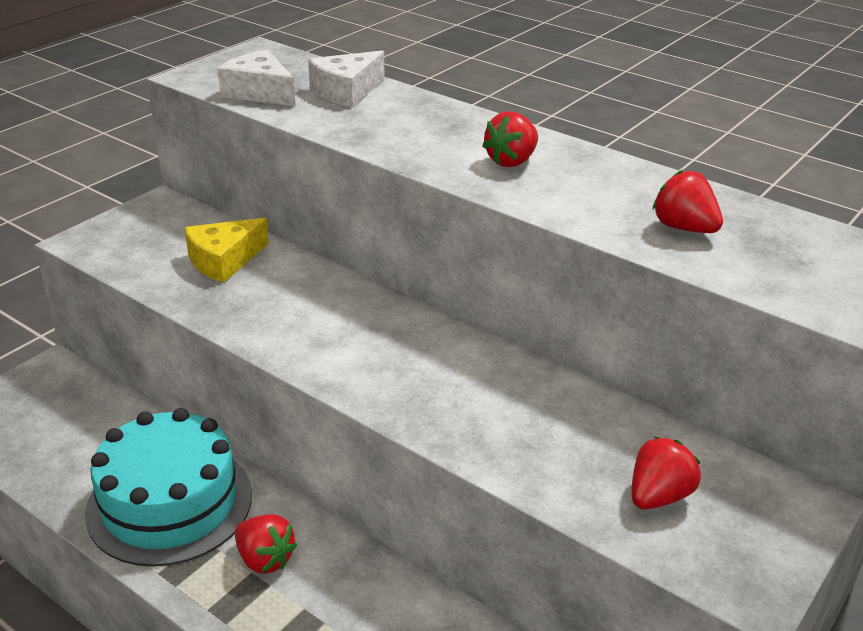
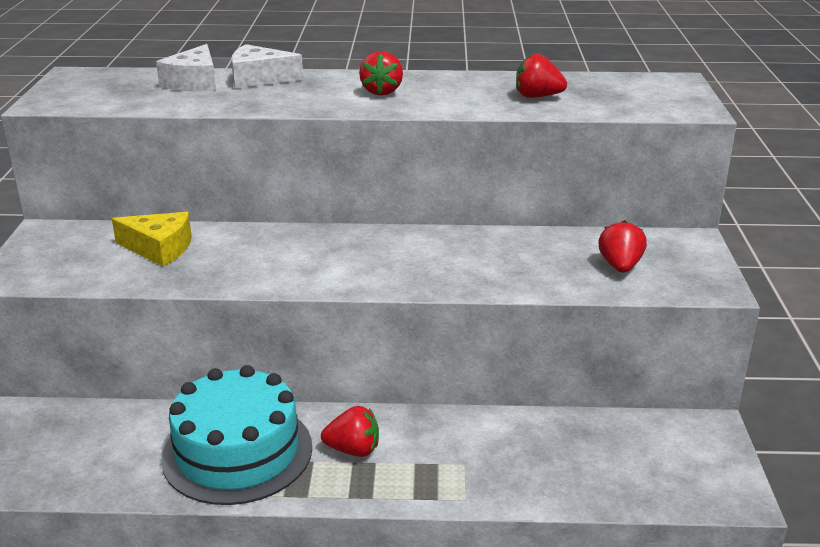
camera: 35 degrees left, 5 degrees down
yellow cheese [184,218,269,283] -> yellow cheese turned 90 degrees counterclockwise [112,212,192,266]
white cheese [217,49,296,106] -> white cheese moved to [231,44,303,88]

